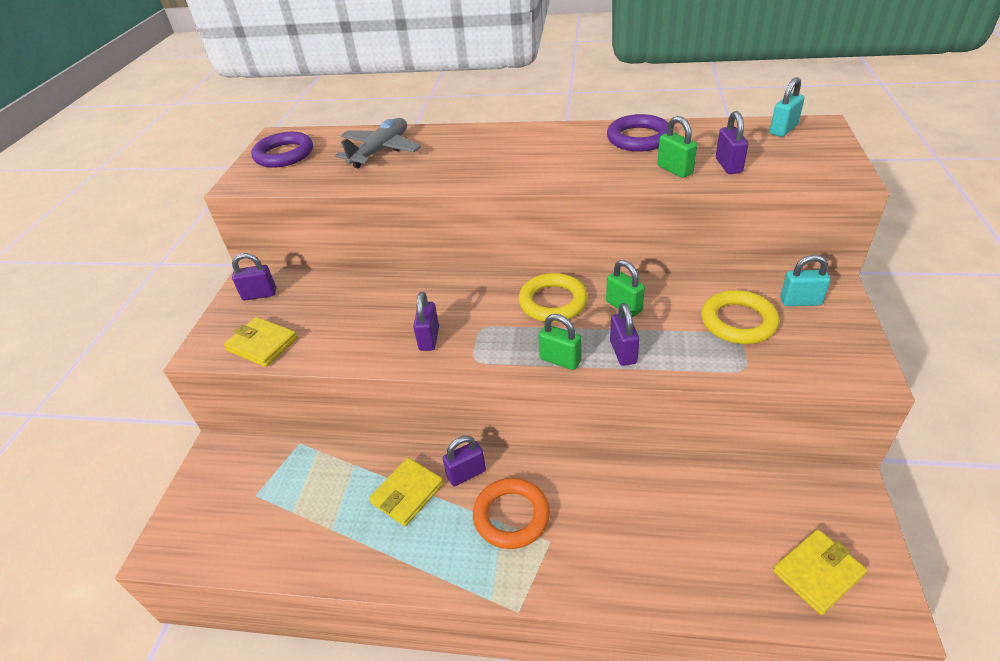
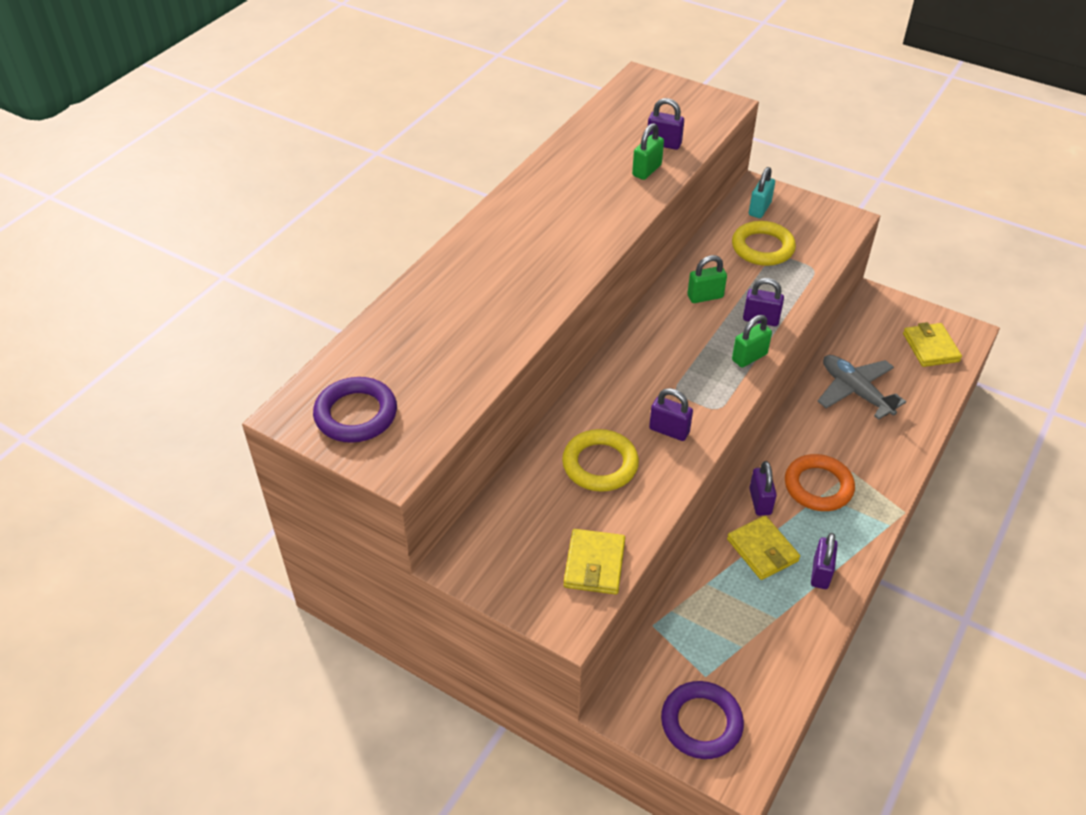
camera: 70 degrees left, 5 degrees up
yellow wallet [224,317,298,367] -> yellow wallet turned 45 degrees counterclockwise [564,529,625,594]
purple padlock [232,253,276,301] -> purple padlock moved to [811,533,838,589]
grey plane [335,118,421,168] -> grey plane moved to [818,355,906,420]
yellow ring [519,273,588,322] -> yellow ring moved to [562,429,639,492]
purple ring [607,114,668,152] -> purple ring moved to [661,681,744,759]
green padlock [657,116,697,178] -> green padlock turned 45 degrees counterclockwise [632,123,664,180]
turquoise padlock [770,77,805,137] -> none

